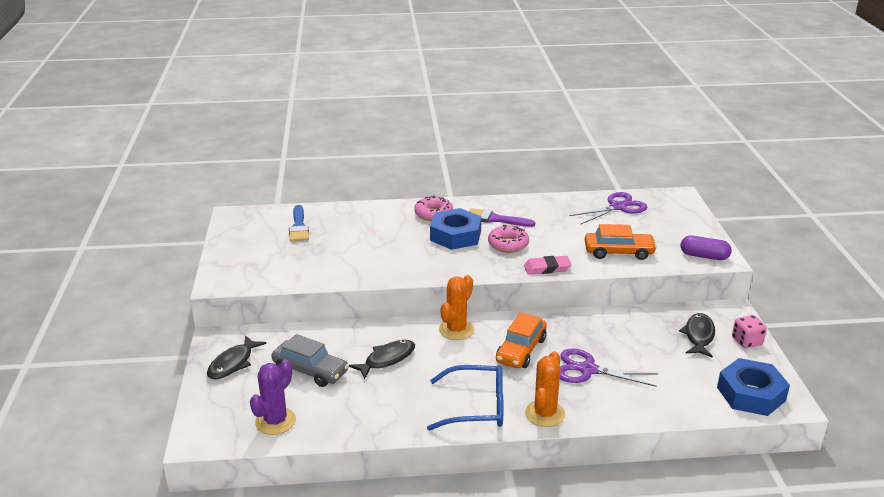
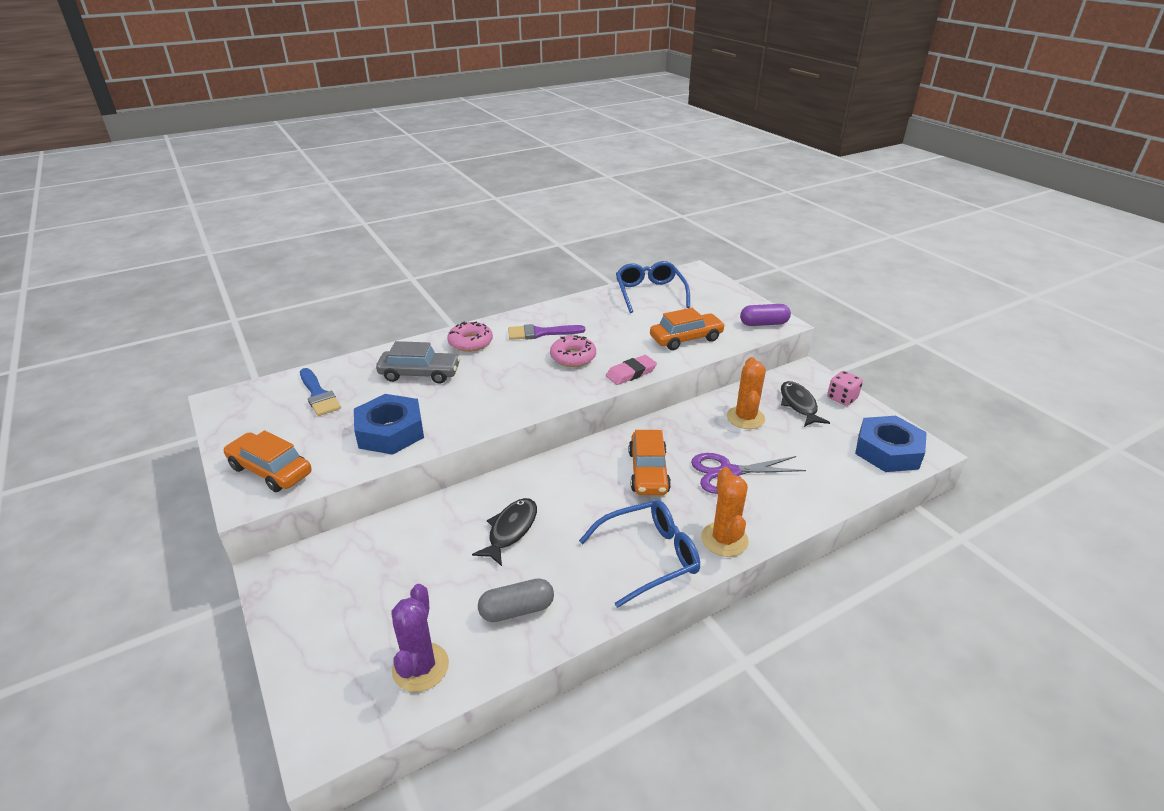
camera: 25 degrees left, 5 degrees up
black fish [207,335,266,379] -> none
grey car [271,334,349,387] -> grey car moved to [376,341,460,384]
blue nut [430,208,482,250] -> blue nut moved to [354,394,424,455]
orange cactus [439,275,474,340] -> orange cactus moved to [727,357,766,429]
purple scissors [570,192,647,224] -> blue glasses [616,261,690,313]
none -> orange car [223,430,312,492]
none -> grey capsule [478,578,554,622]

